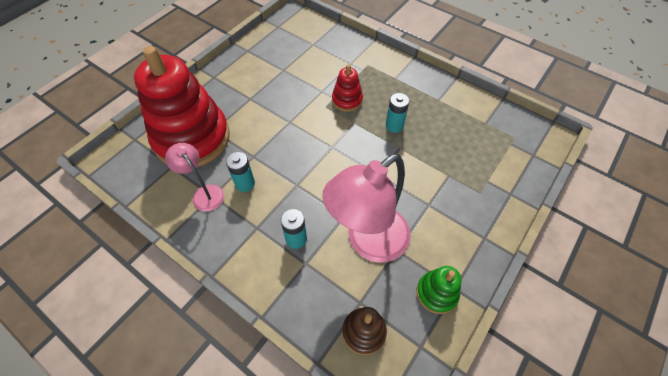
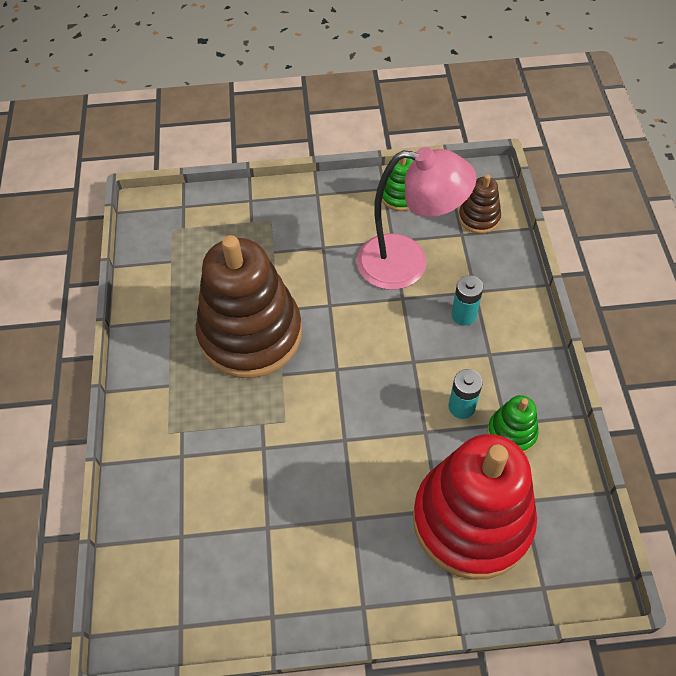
camera: 130 degrees left, 0 degrees up
pink lamp [165,143,224,211] -> green stacking toy [488,395,539,453]
red stacking toy [332,64,363,112] -> none
turquoise battery [386,93,409,133] -> brown stacking toy [196,235,302,378]

